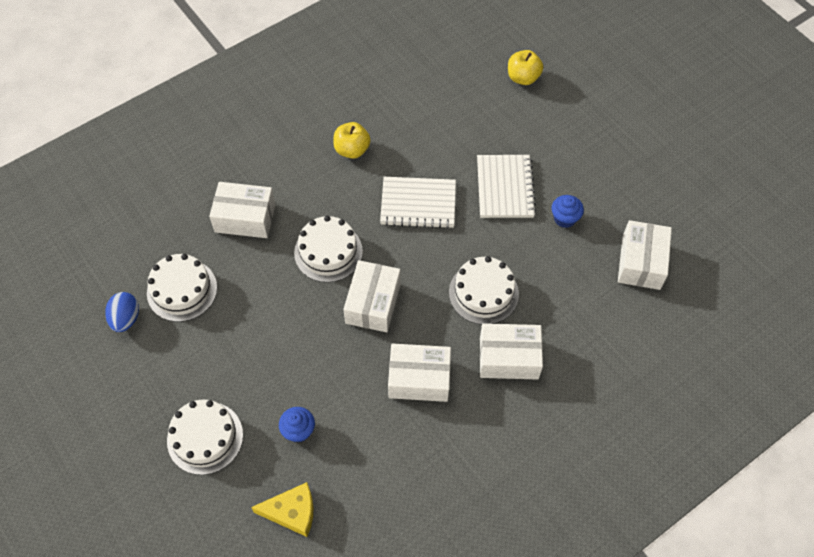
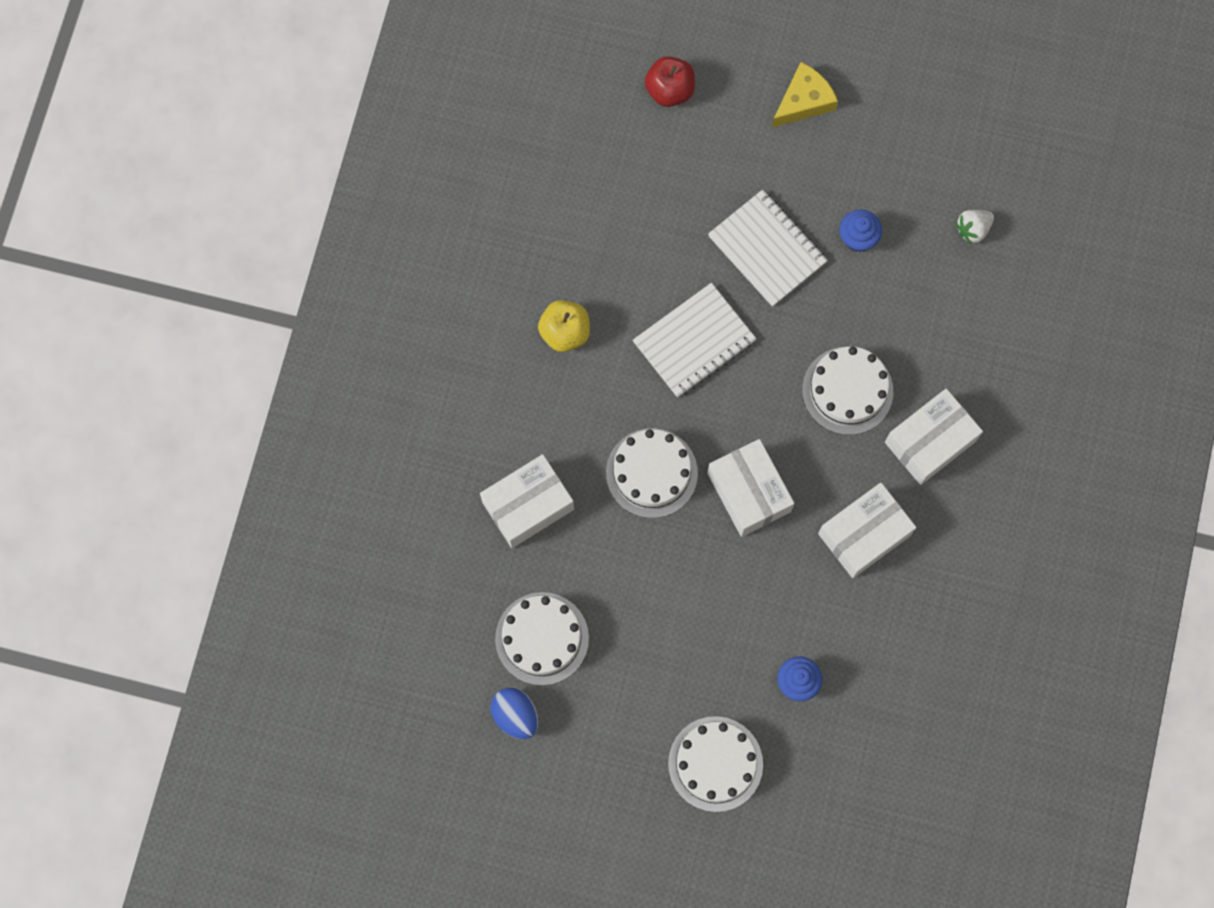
camera: 40 degrees left, 15 degrees up
yellow cheese [251,482,313,537] -> yellow cheese moved to [772,62,838,127]
yellow apple [508,50,543,85] -> red apple [645,56,695,107]
white box [618,220,672,290] -> white strawberry [956,210,994,244]

